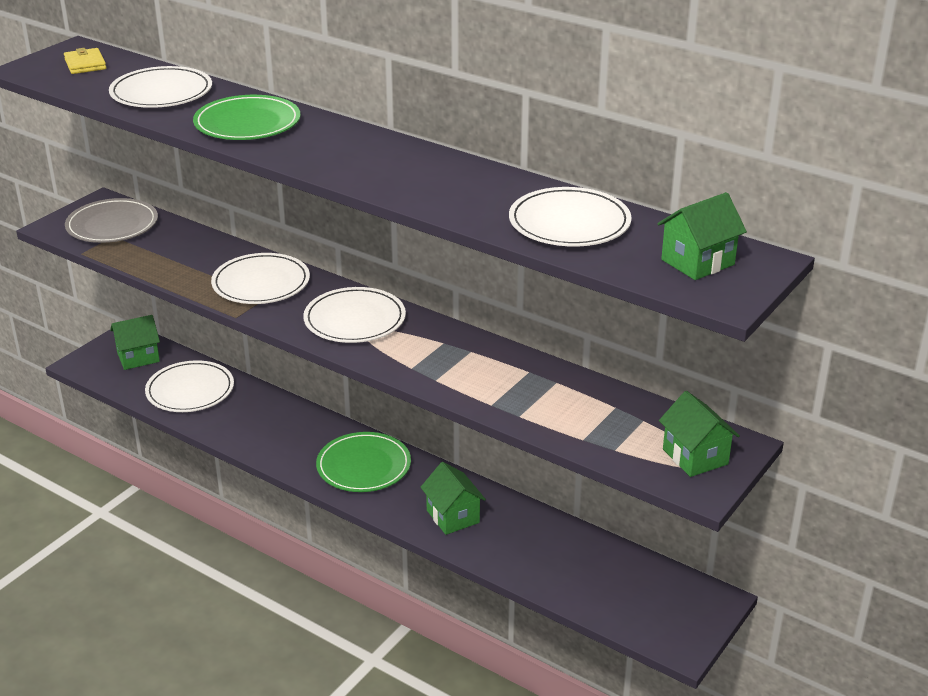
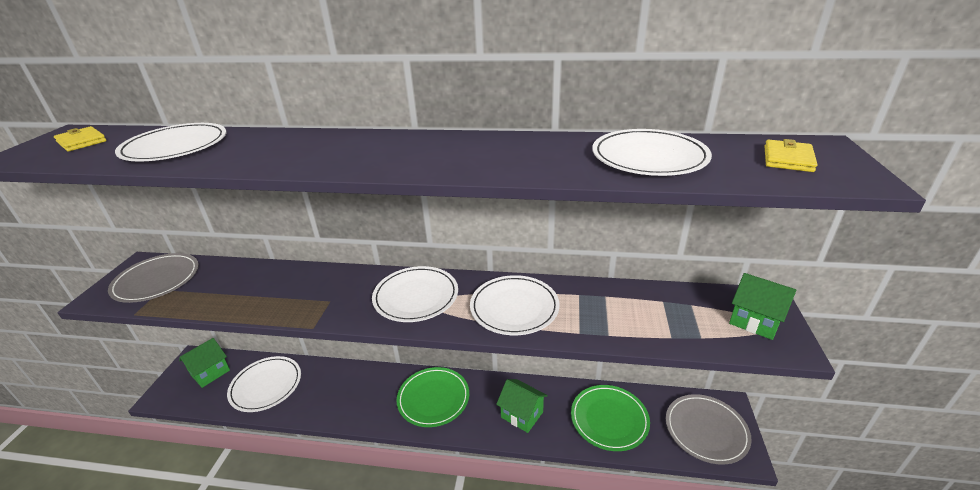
camera: 25 degrees left, 0 degrees up
green plate [193,95,301,140] -> green plate moved to [571,385,650,451]
white plate [211,253,310,304] -> white plate moved to [470,275,560,335]
green house [657,192,747,280] -> yellow wallet [764,139,817,172]
none -> grey plate [666,394,752,464]

